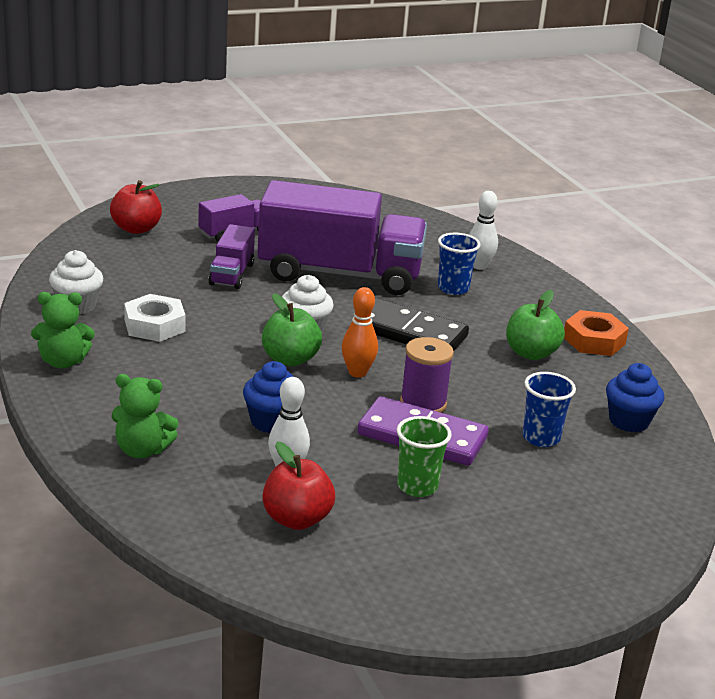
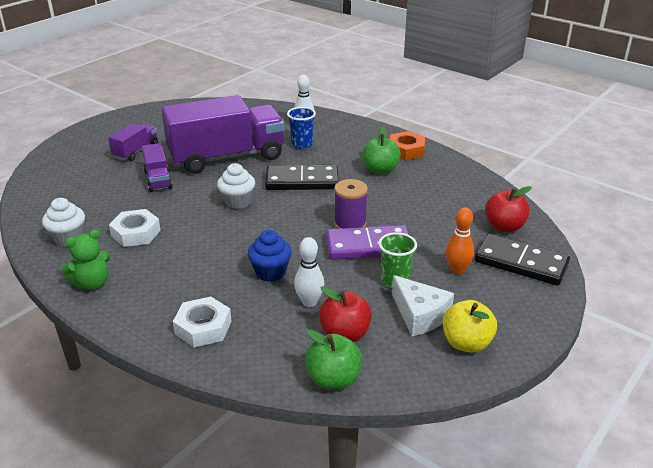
camera: 25 degrees left, 5 degrees up
red apple [110,180,162,234] -> red apple moved to [485,186,532,232]
green teddy bear [111,374,178,458] -> white nut [173,297,231,348]
green apple [262,293,322,366] -> green apple moved to [305,329,362,390]
orange bowling pin [342,287,378,378] -> orange bowling pin moved to [445,207,474,275]
blue cup [522,372,576,447] -> none
blue cupcake [606,363,664,432] -> none
none -> white cheese [392,275,454,336]
none -> yellow apple [443,300,497,353]
none -> black domino [475,234,570,286]

